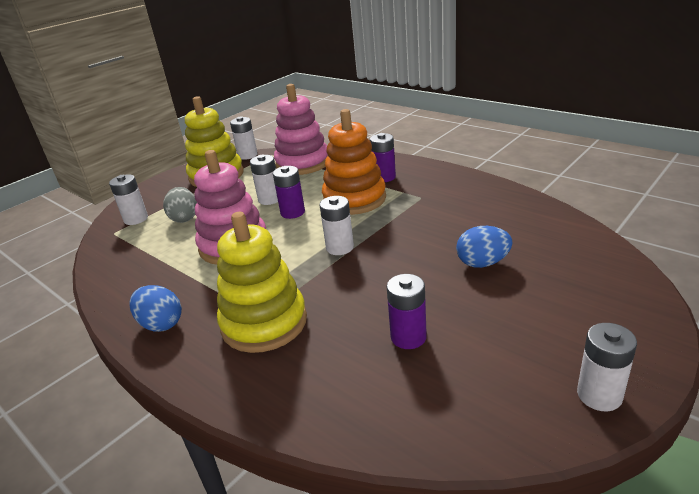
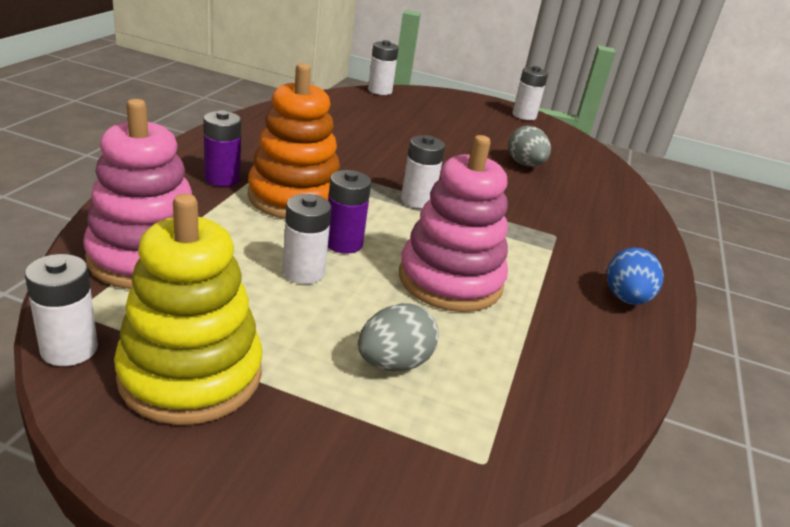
camera: 120 degrees left, 0 degrees up
white battery [109,174,148,225] -> white battery moved to [368,40,399,95]
yellow stacking toy [217,212,307,353] -> none
purple battery [387,274,427,349] -> grey egg [508,126,551,167]
blue egg [456,226,512,268] -> none

